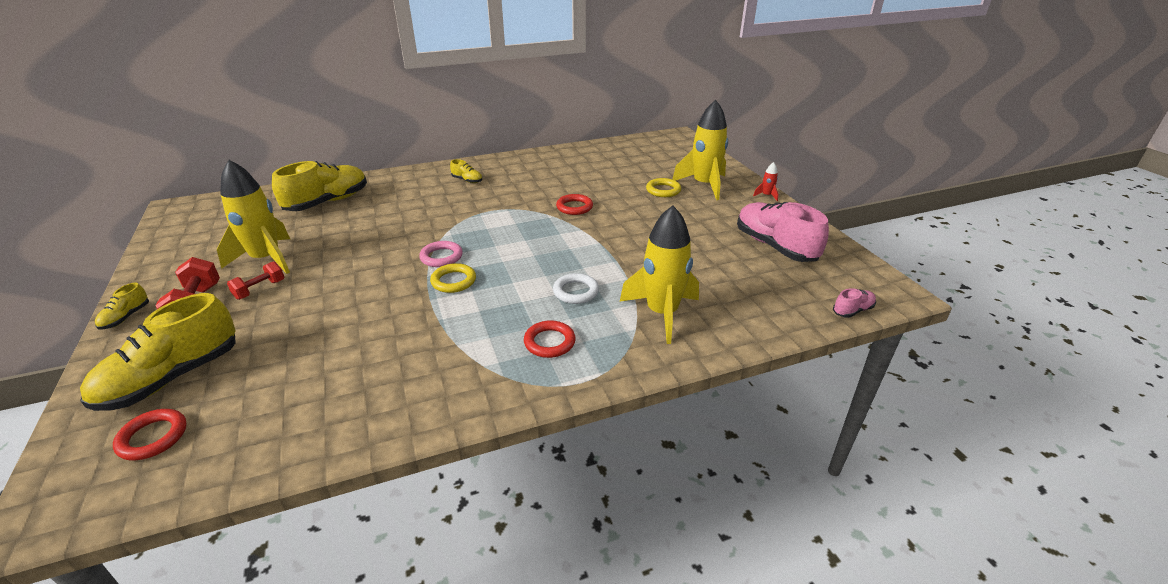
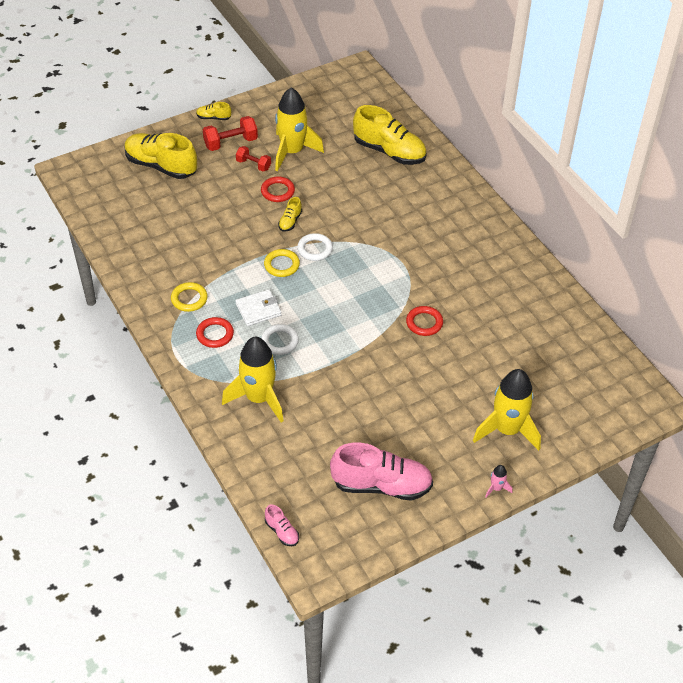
camera: 80 degrees right, 15 degrees up
red ring [113,409,187,460] -> red ring moved to [261,177,295,202]
pink ring [419,241,463,267] -> white ring [297,233,333,261]
yellow shoe [450,159,482,183] -> yellow shoe moved to [278,197,302,232]
yellow ring [646,178,681,197] -> yellow ring moved to [171,282,208,312]
pink shoe [737,202,829,262] -> pink shoe turned 45 degrees clockwise [330,442,433,501]
red rocket [753,162,778,201] -> pink rocket [485,465,512,498]
none -> white wallet [235,289,282,326]

